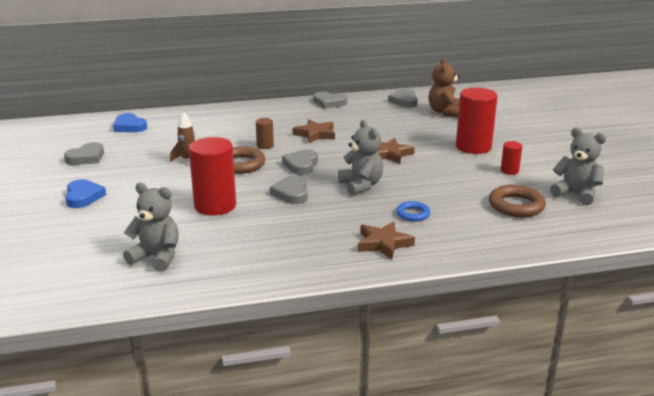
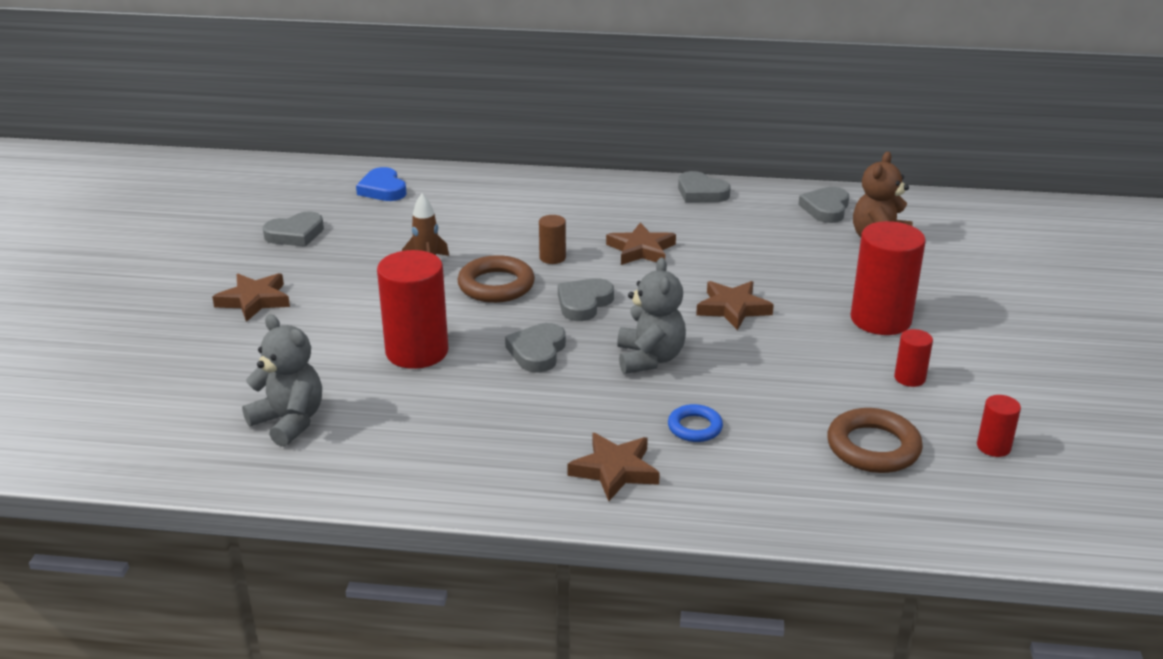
camera: 20 degrees right, 5 degrees up
blue heart [65,179,106,208] -> brown star [212,273,290,322]
grey teddy bear [550,128,606,205] -> red cylinder [977,395,1021,457]

